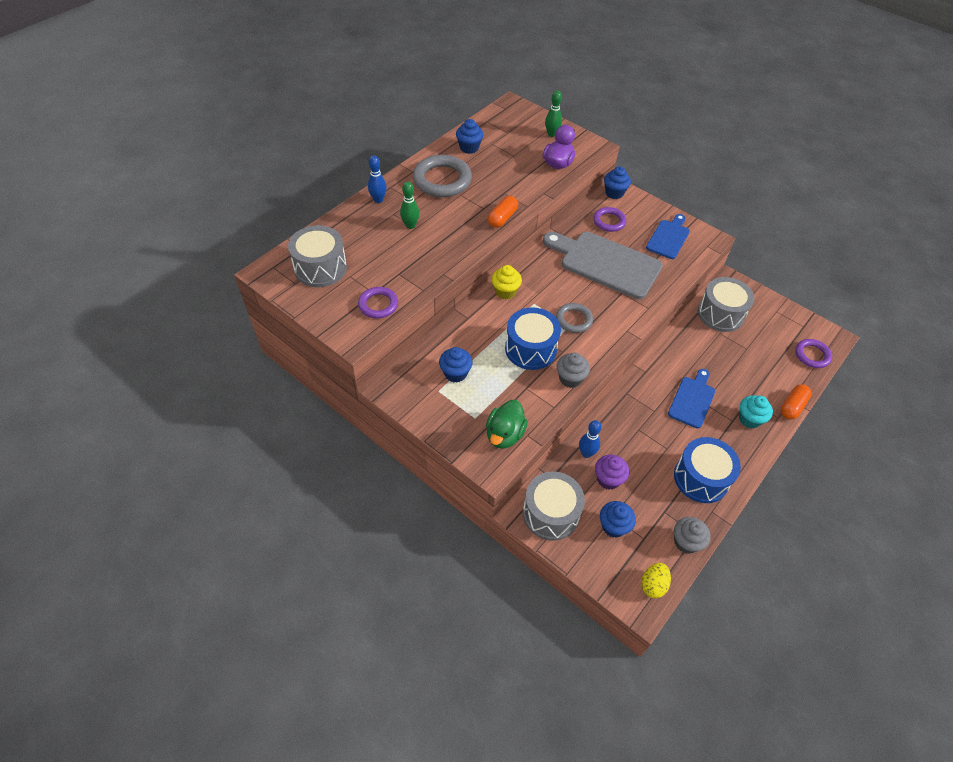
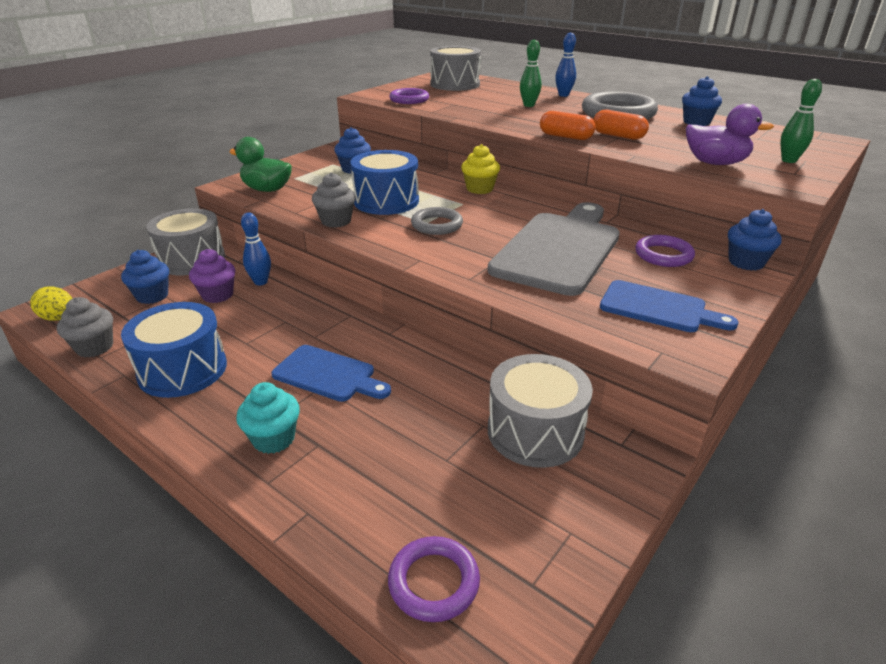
camera: 90 degrees right, 20 degrees down
orange capsule [781,384,812,419] -> orange capsule moved to [593,110,649,140]

